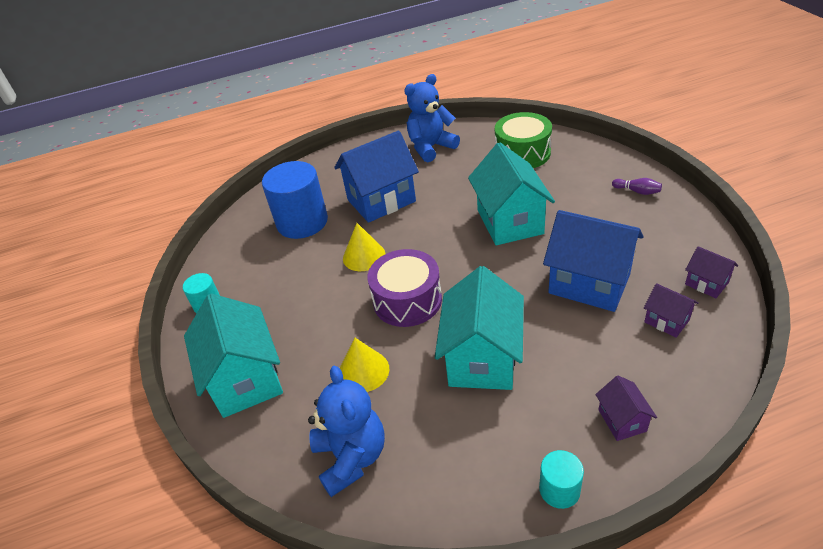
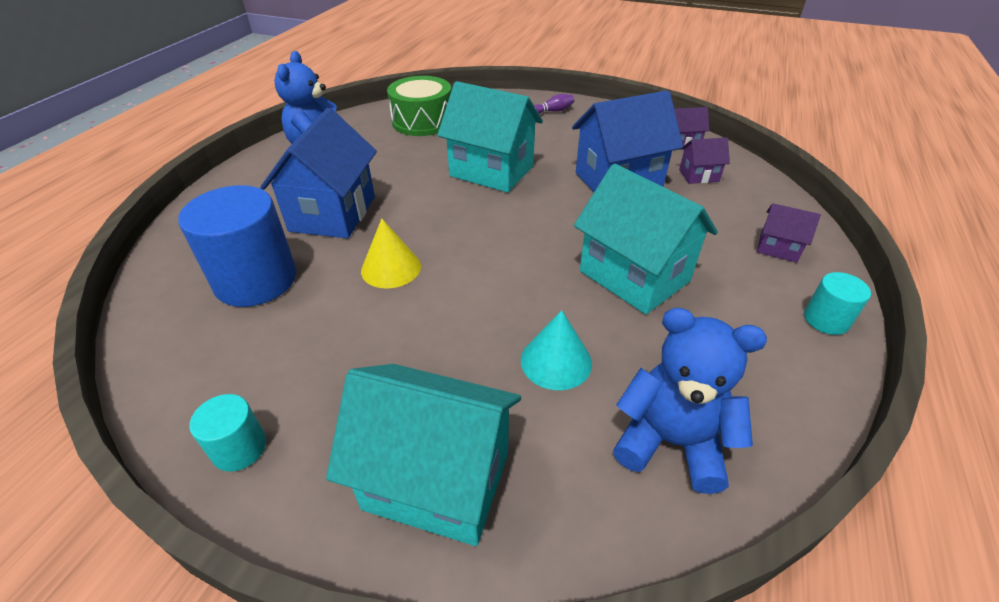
camera: 55 degrees left, 0 degrees up
yellow cone [340,338,389,392] -> turquoise cone [521,310,592,390]
purple drum [367,249,442,327] -> none

